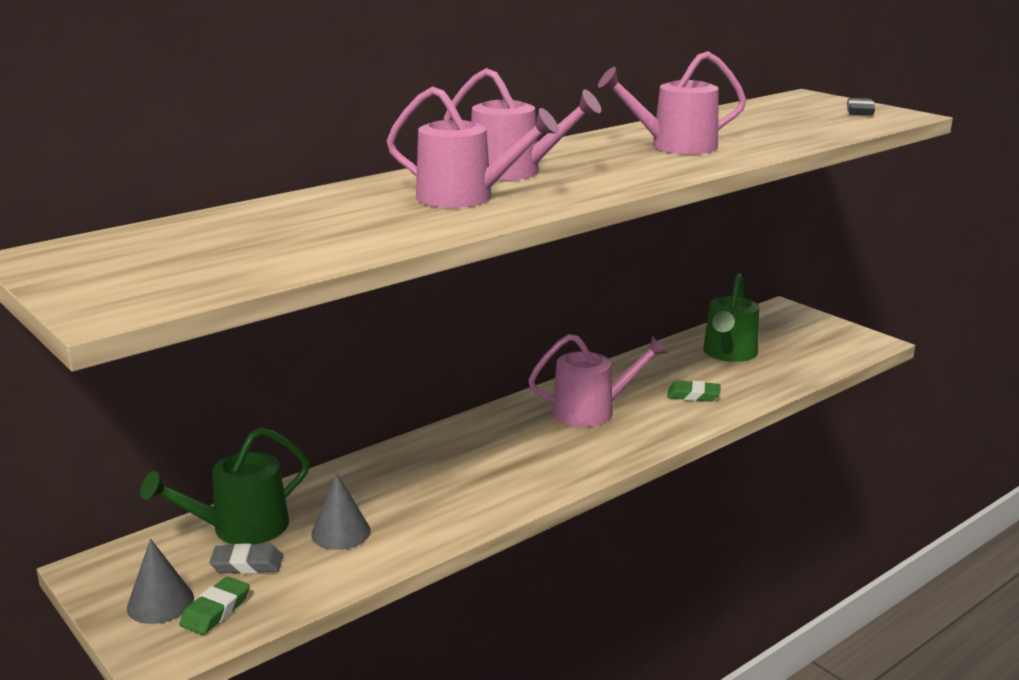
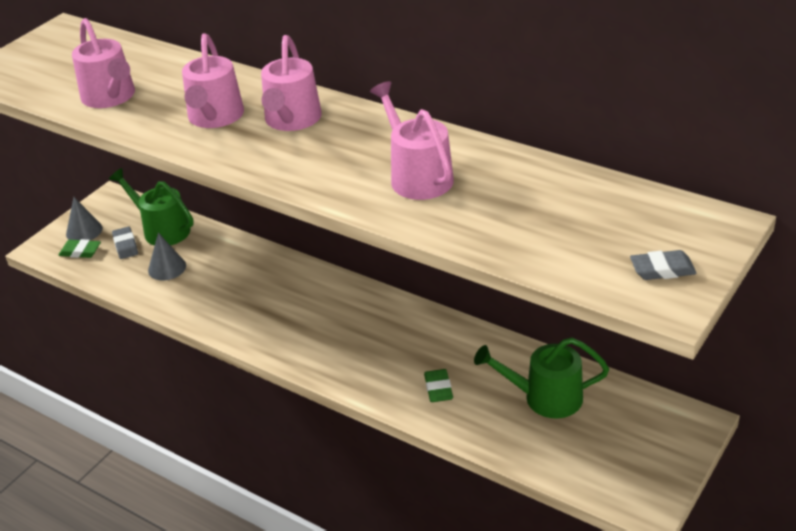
camera: 75 degrees right, 15 degrees up
pink watering can [528,334,667,427] -> pink watering can moved to [72,18,135,108]

